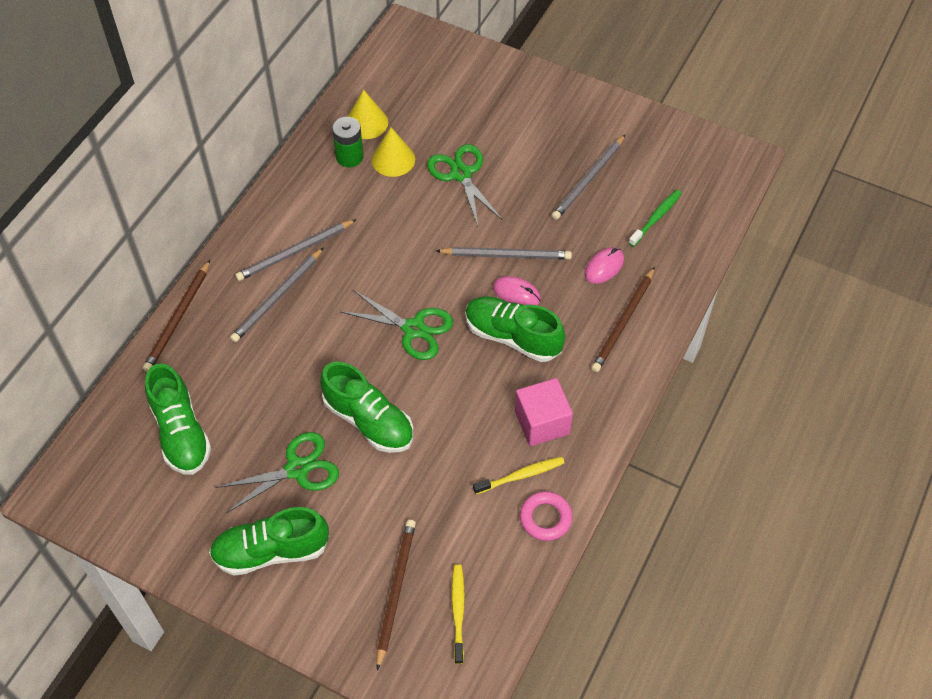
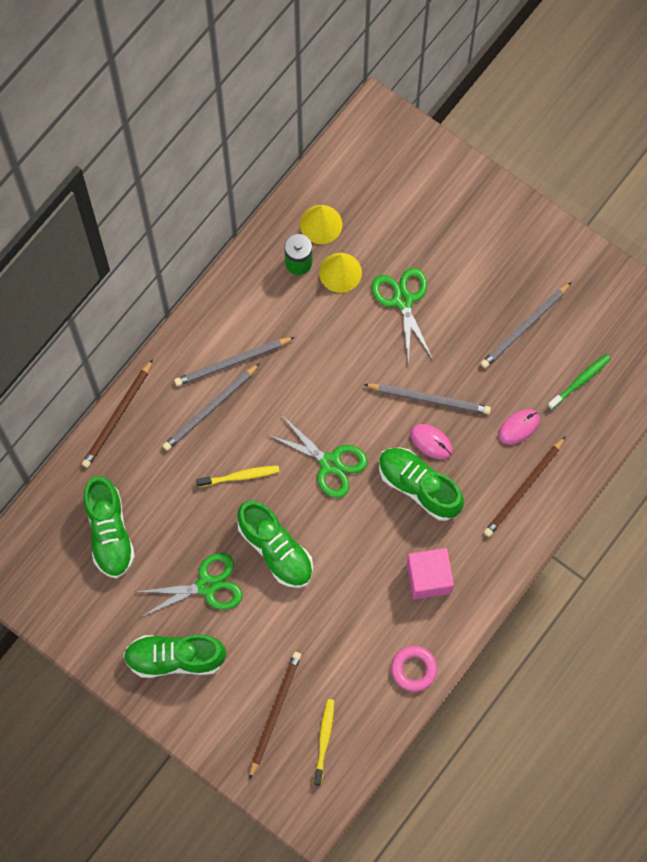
camera: 10 degrees right, 15 degrees up
yellow toothbrush [473,457,565,494] -> yellow toothbrush moved to [196,465,280,487]

